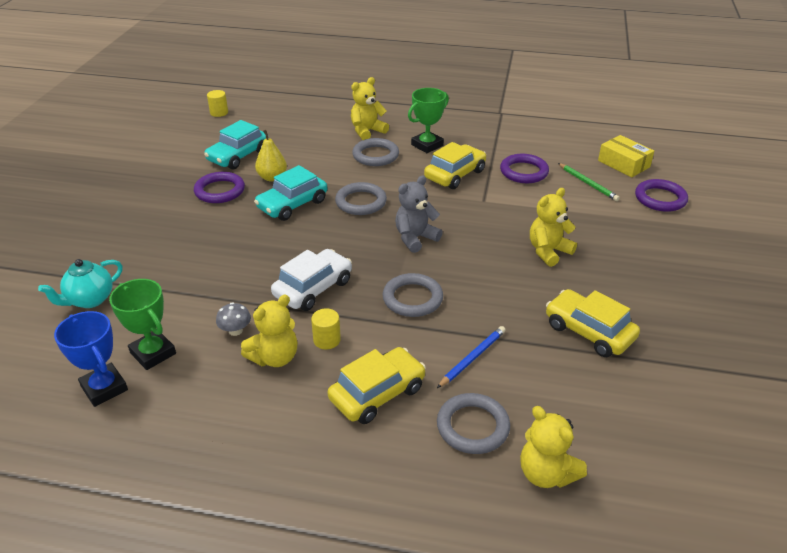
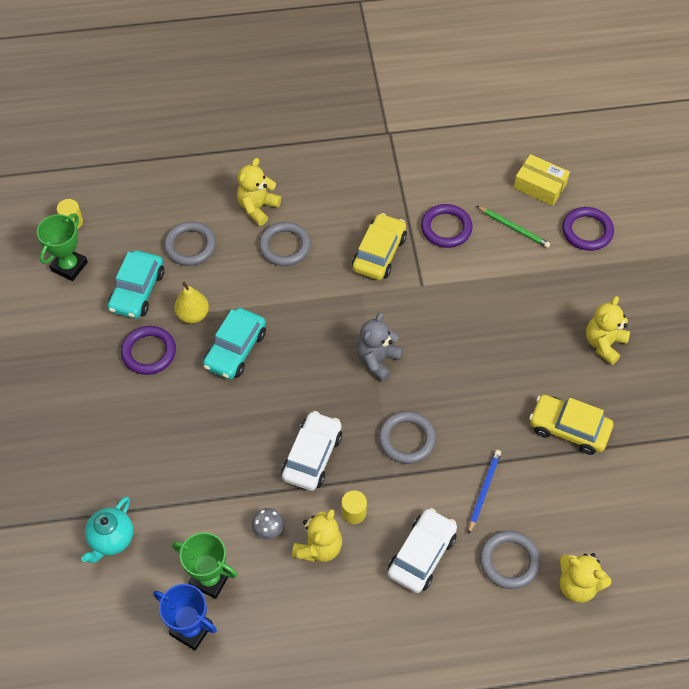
camera: 20 degrees left, 20 degrees up
yellow car [327,347,426,424] -> white car [388,508,457,593]
grey ring [335,182,387,215] -> grey ring moved to [164,221,216,266]
green trophy [408,88,449,153] -> green trophy moved to [37,214,88,281]
yellow teddy bear [530,188,577,267] -> yellow teddy bear moved to [586,296,630,365]

